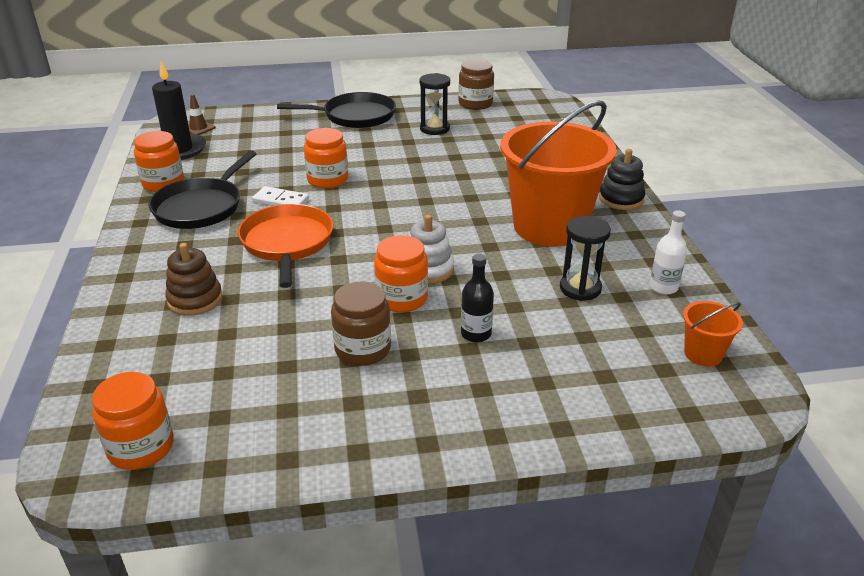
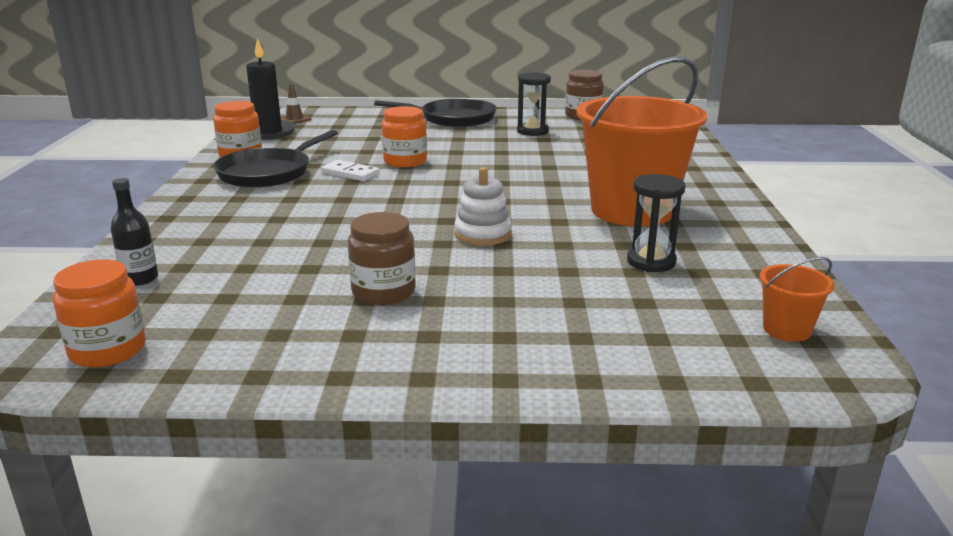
camera: 10 degrees right, 10 degrees down
brown stacking toy [165,243,223,316] -> none
orange pan [238,204,333,288] -> none
orange jar [374,235,428,312] -> none
black bottle [461,254,494,343] -> black bottle moved to [110,178,158,286]
black stacking toy [599,149,646,210] -> none
white bottle [650,210,687,295] -> none

